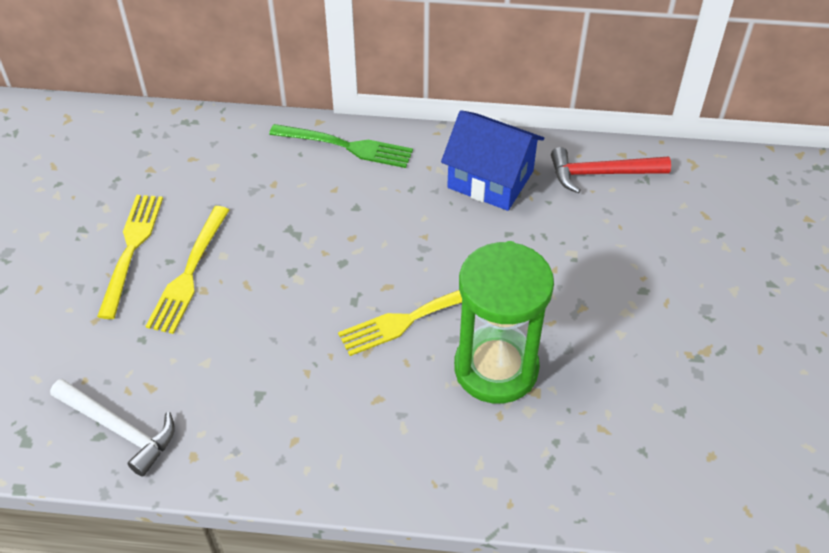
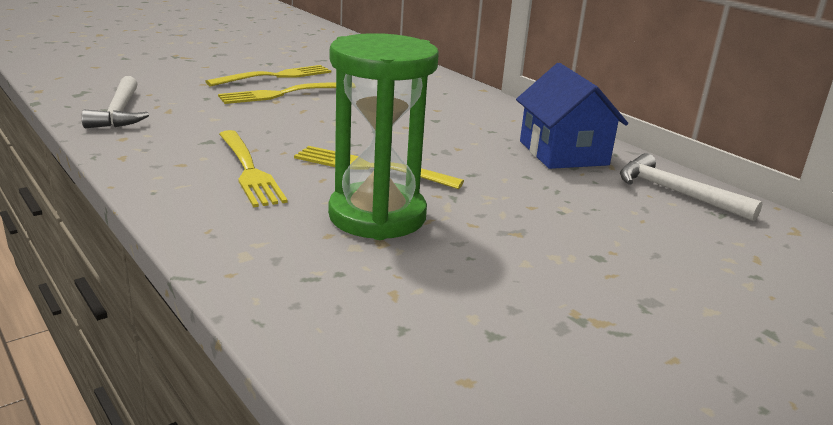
camera: 45 degrees right, 25 degrees down
green fork [269,124,413,168] -> none
red hammer [551,147,671,193] -> white hammer [620,153,763,222]
none -> yellow fork [219,130,288,207]

